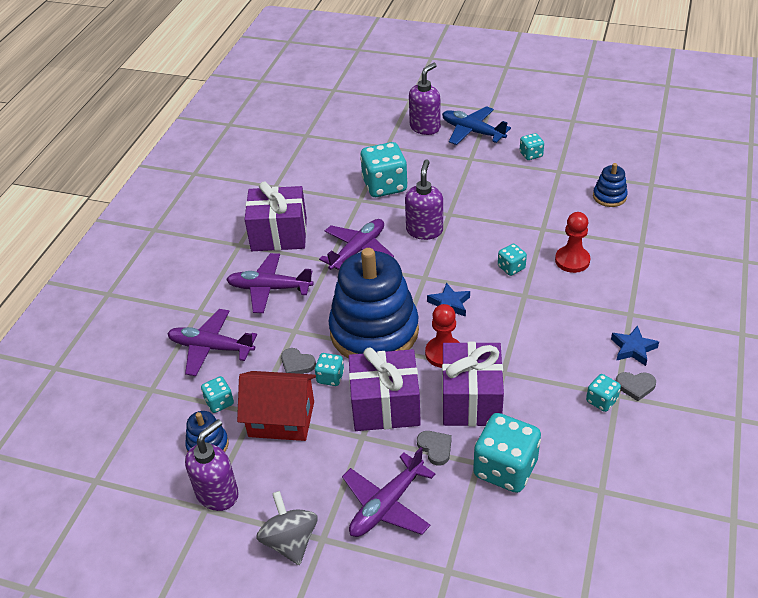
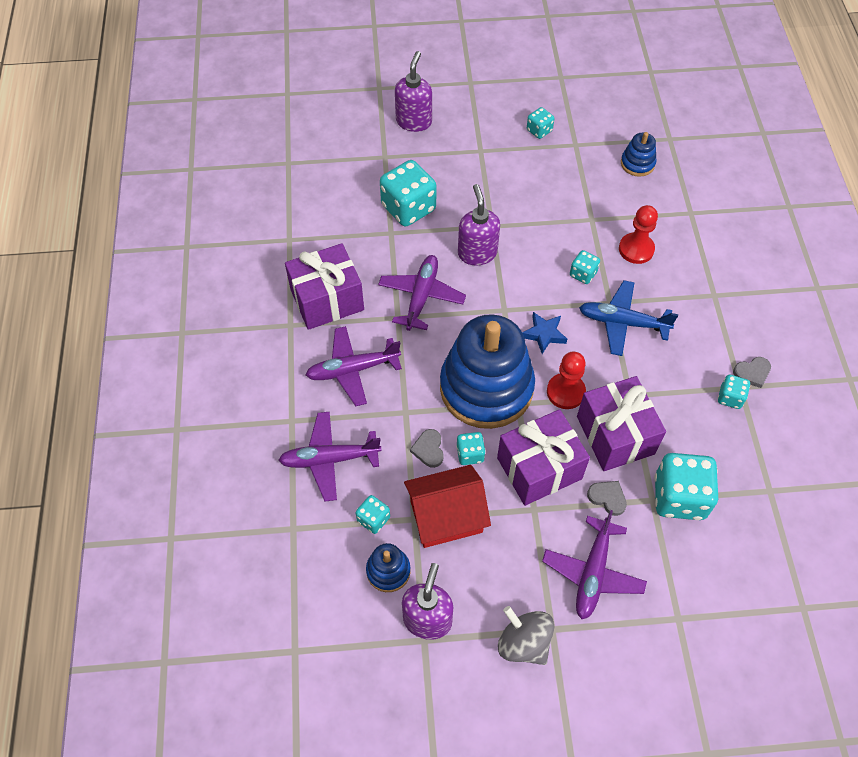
camera: 25 degrees left, 15 degrees up
grey heart [281,348,316,374] -> grey heart turned 75 degrees clockwise [410,429,444,468]
blue plane [442,106,511,145] -> blue plane moved to [579,280,678,356]
blue star [611,325,659,366] -> none

